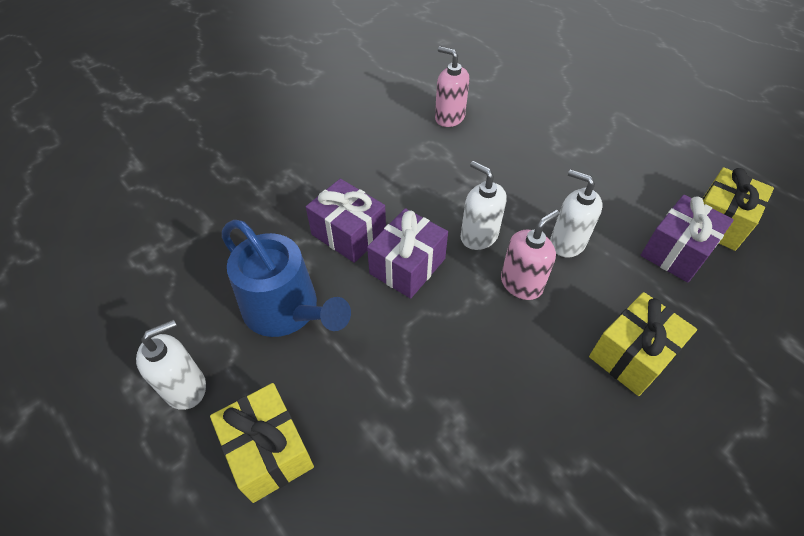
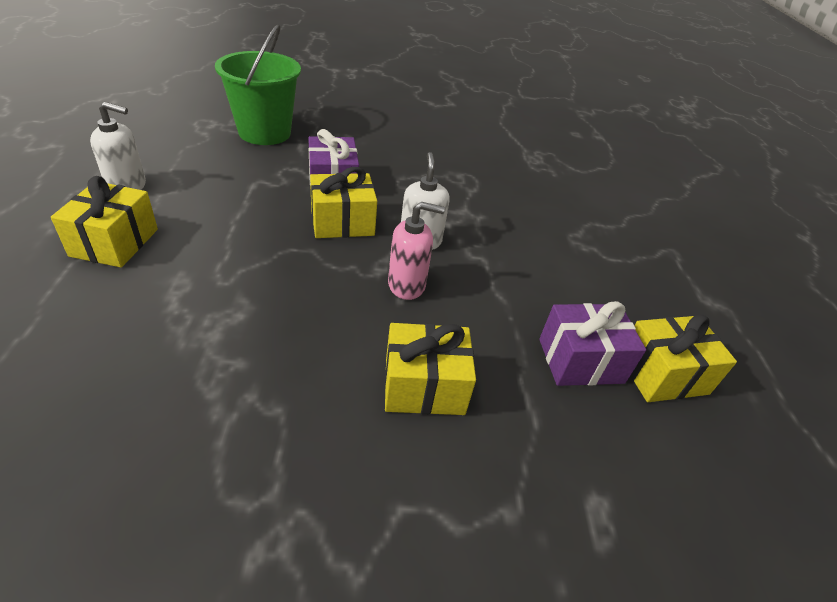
camera: 35 degrees right, 10 degrees down
blue watering can [222,220,351,337] -> none
purple gift [367,208,448,299] -> yellow gift [310,167,377,238]
pink soap dispenser [435,46,469,127] -> none
white soap dispenser [550,169,603,257] -> none
none -> green bucket [215,24,301,145]

